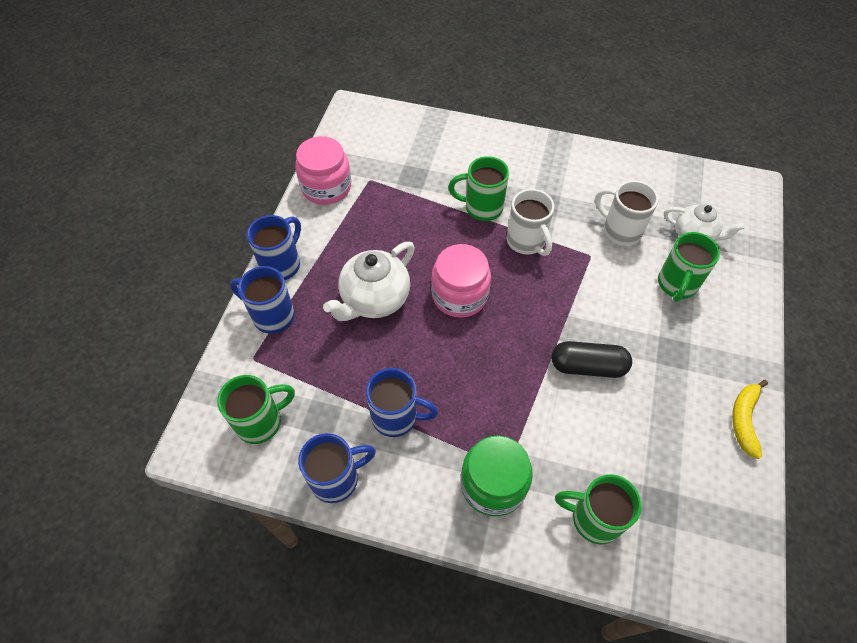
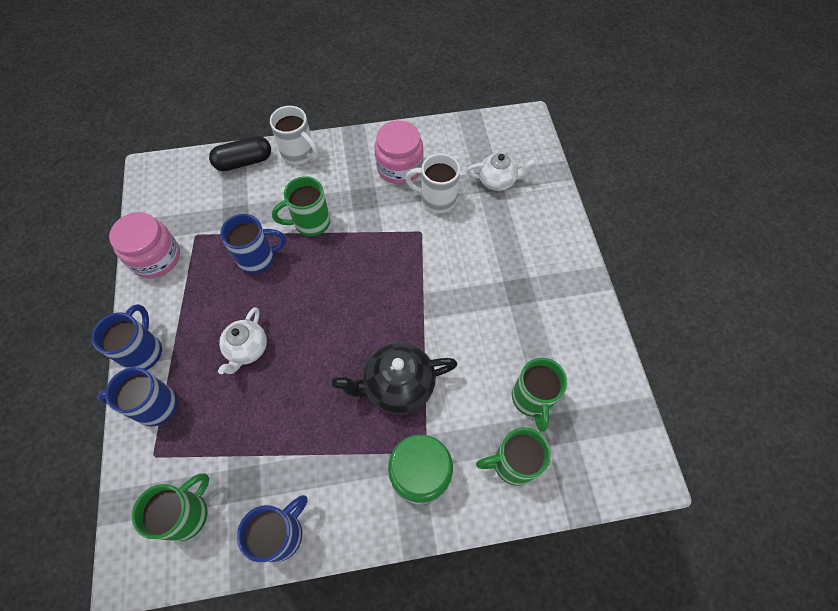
camera: 25 degrees left, 5 degrees up
white teapot [323,242,415,321] -> white teapot [218,307,267,374], size x0.66
blue mug [366,368,438,437] -> blue mug moved to [220,214,286,274]
pink jar [431,244,491,318] -> pink jar moved to [374,120,424,184]
white mug [507,189,554,256] -> white mug moved to [270,106,319,165]
black capsule [551,341,632,378] -> black capsule moved to [209,136,271,171]
green mug [658,232,720,302] -> green mug moved to [512,358,567,432]
yellow banana [732,380,768,459] -> none
none -> black teapot [332,342,457,415]

